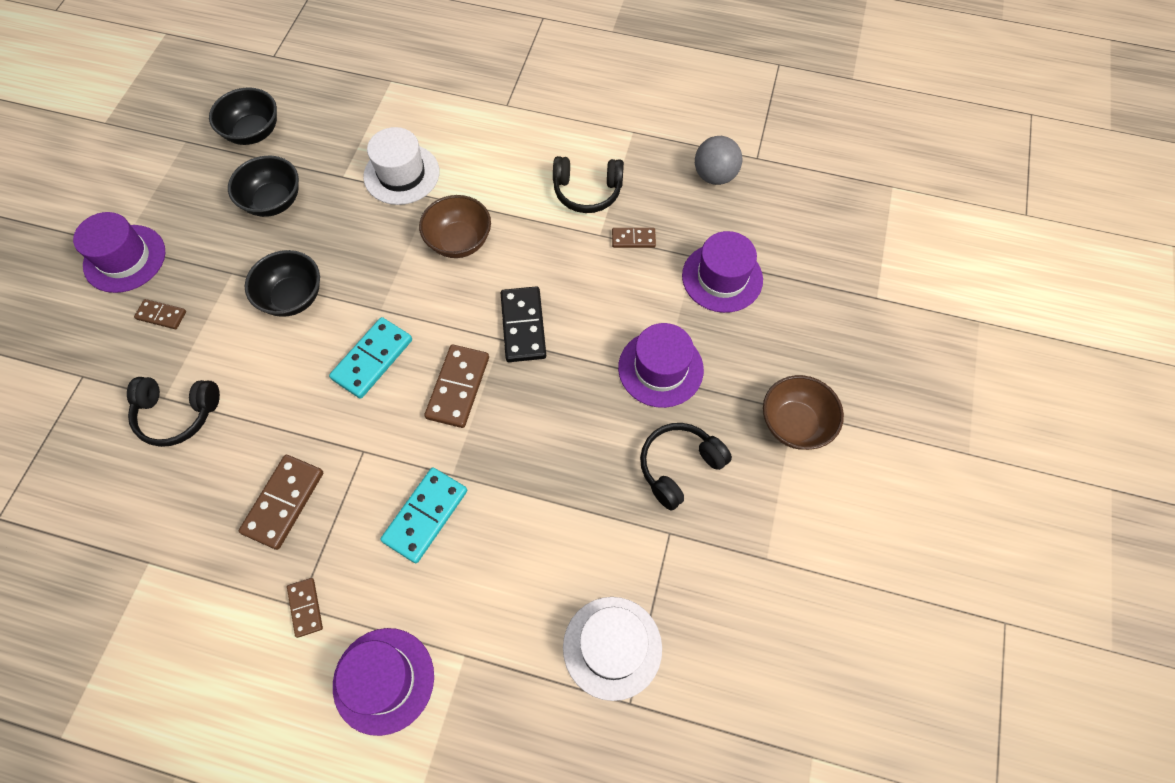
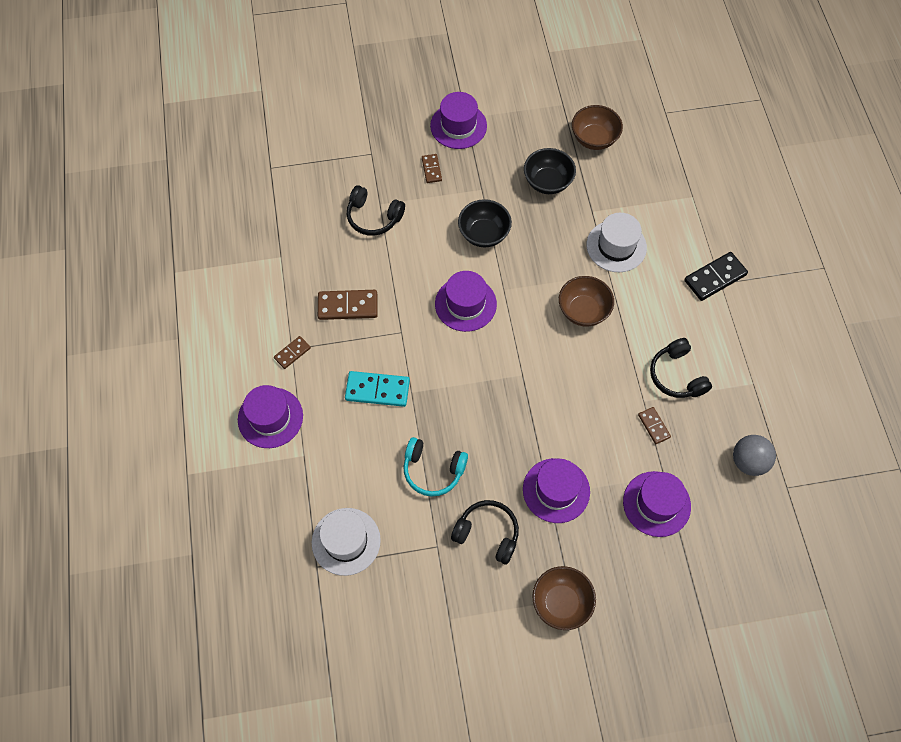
camera: 65 degrees right, 0 degrees up
black headphones [127,377,220,447] -> black headphones turned 45 degrees counterclockwise [347,185,405,236]
black bowl [209,87,277,145] -> brown bowl [572,105,623,150]
turquoise domino [329,317,412,399] -> purple hat [435,271,497,332]
brown domino [424,345,489,428] -> none
black domino [501,286,546,362] -> black domino moved to [684,252,748,301]
none -> turquoise headphones [403,437,468,497]

